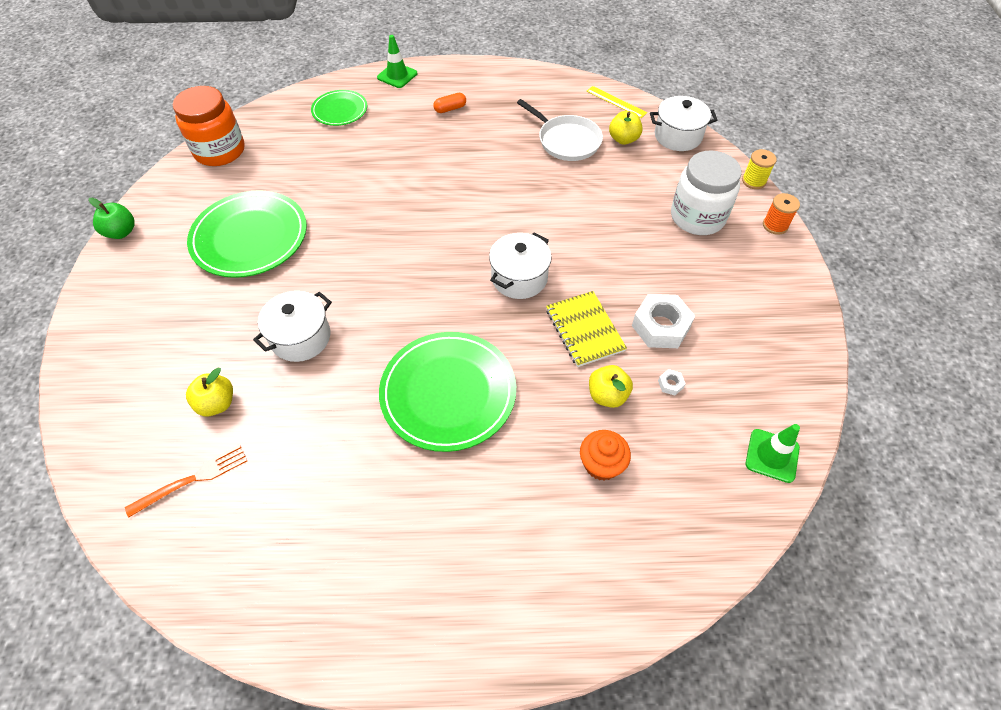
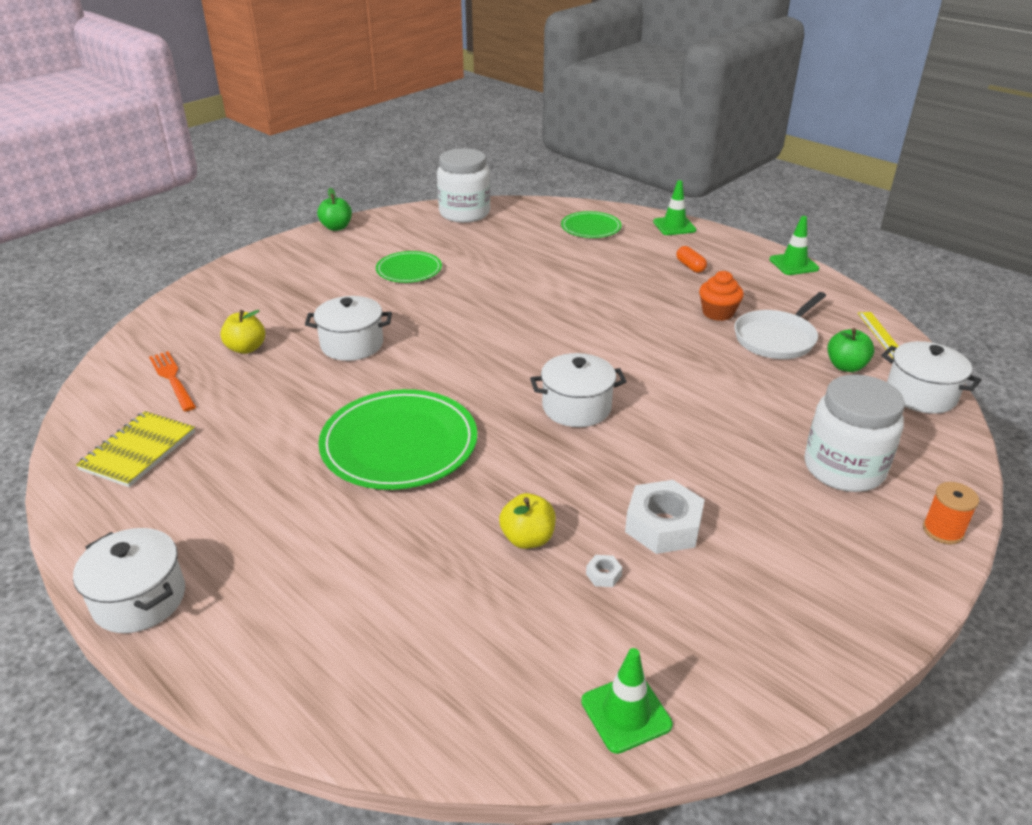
camera: 45 degrees right, 20 degrees down
orange fork [125,445,247,517] -> orange fork turned 135 degrees counterclockwise [149,351,196,411]
orange jar [173,86,245,166] -> white jar [437,148,490,223]
green plate [187,190,307,278] -> green plate [376,251,442,283], size x0.56
orange capsule [433,93,466,113] -> orange capsule turned 45 degrees clockwise [676,246,707,273]
white pan [517,99,603,161] -> white pan turned 45 degrees clockwise [734,292,826,359]
yellow notebook [546,291,627,367] -> yellow notebook moved to [76,411,195,487]
orange cupcake [580,430,631,480] -> orange cupcake moved to [699,271,744,321]
yellow apple [609,111,643,145] -> green apple [827,328,874,372]
yellow spool [742,149,777,189] -> none
none -> white pot [73,528,185,633]
none -> green traffic cone [769,216,819,275]

